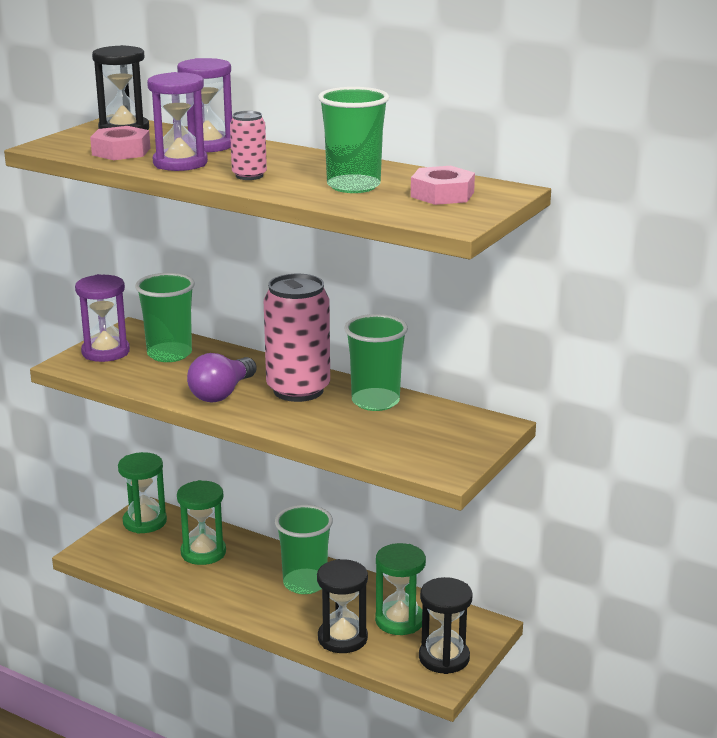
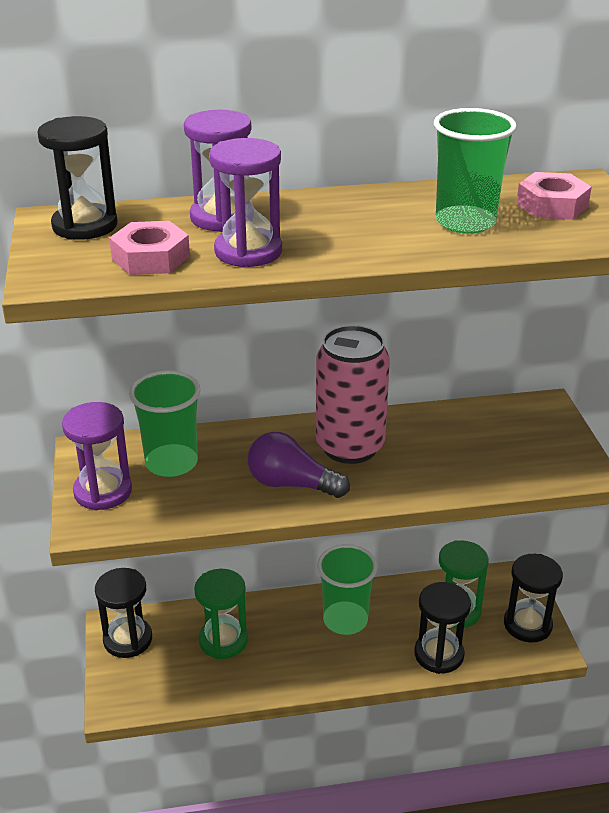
camera: 40 degrees left, 10 degrees up
green hourglass [118,452,167,534] -> black hourglass [95,568,152,658]
purple light bulb [187,353,257,403] -> purple light bulb turned 120 degrees clockwise [248,432,350,498]
pink can [230,111,267,180] -> none
green cup [344,314,408,411] -> none

